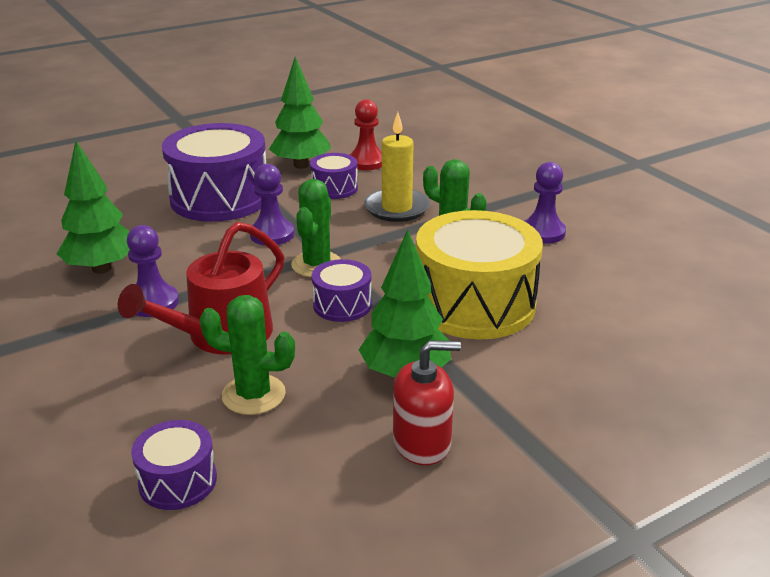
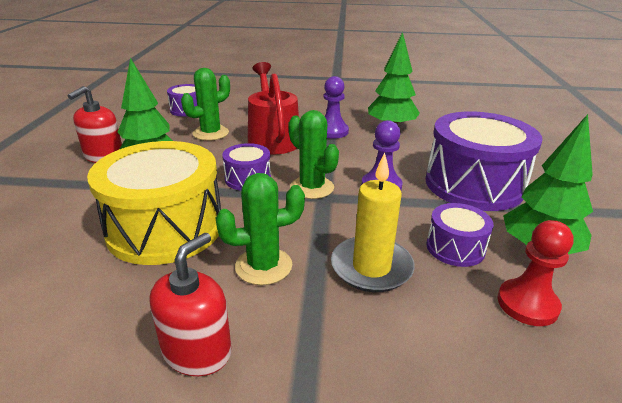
camera: 125 degrees right, 0 degrees up
purple pawn [524,162,566,244] -> red soap dispenser [150,233,231,376]

